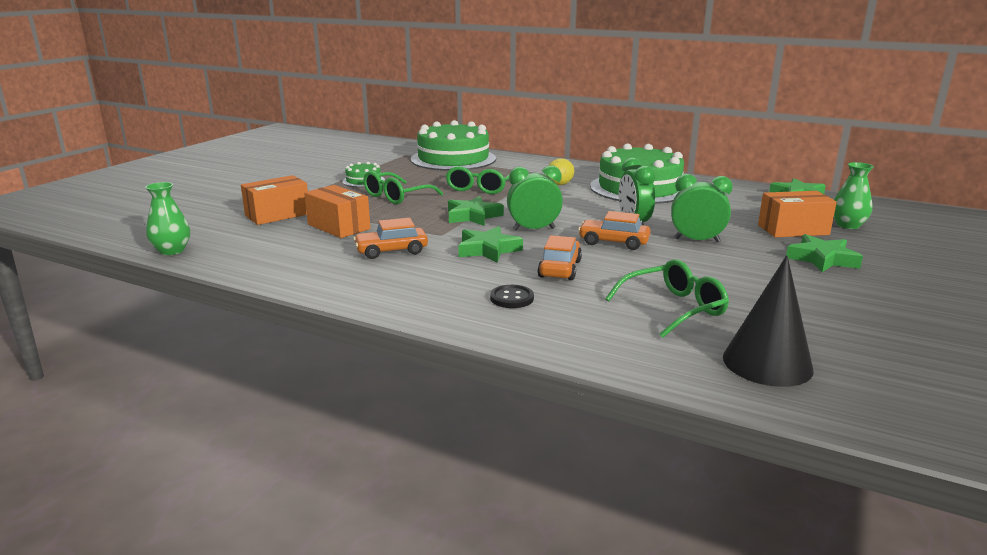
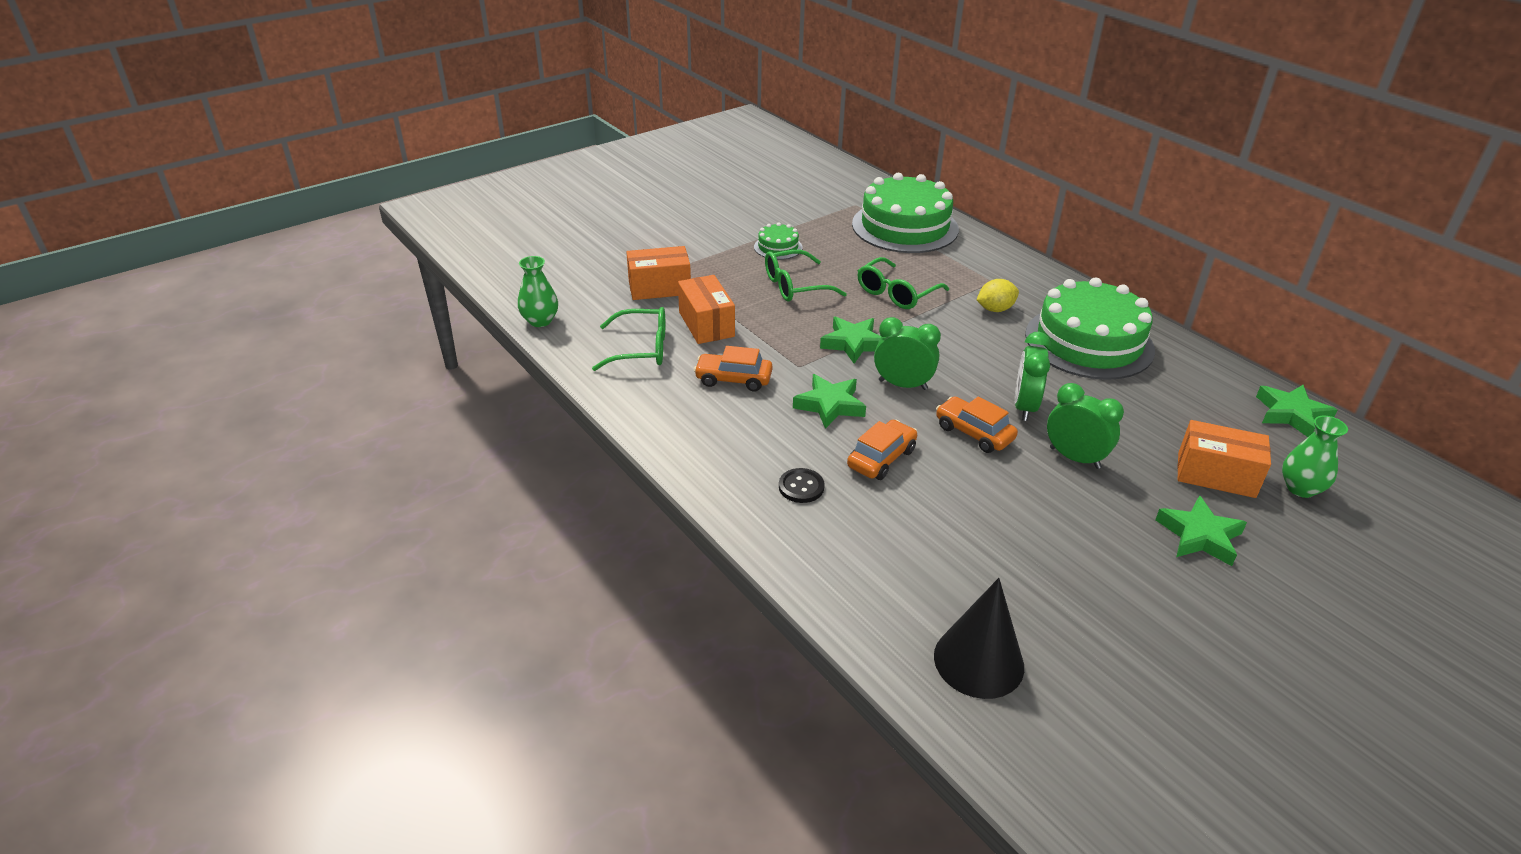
camera: 25 degrees right, 15 degrees up
green glasses [605,259,729,338] -> green glasses moved to [592,307,665,371]

